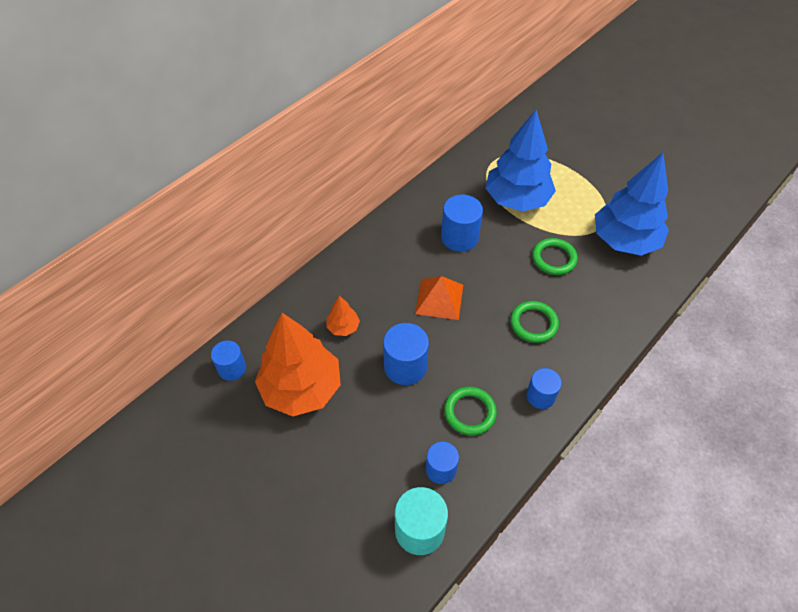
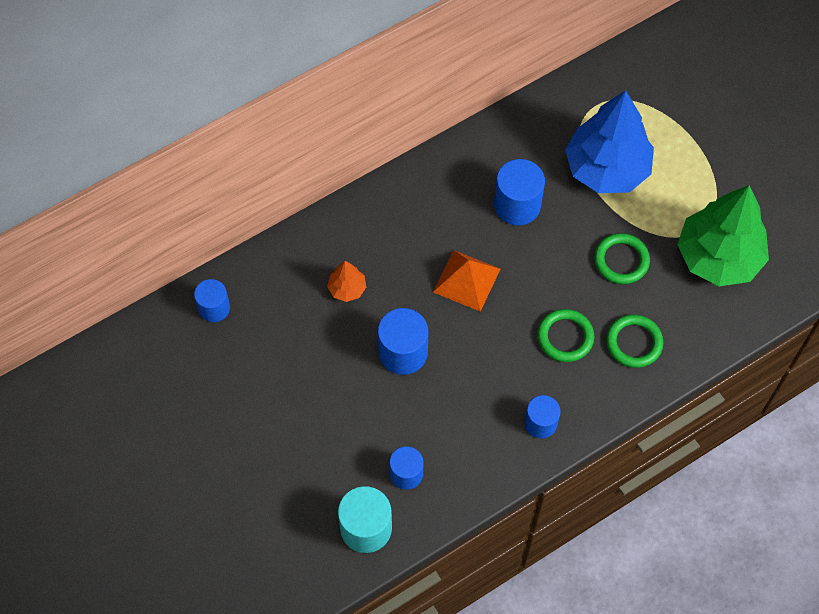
camera: 15 degrees right, 10 degrees up
orange tree [255,313,341,417] -> none
green ring [444,387,497,436] -> green ring moved to [606,315,663,368]
blue tree [595,153,669,256] -> green tree [677,185,769,286]

